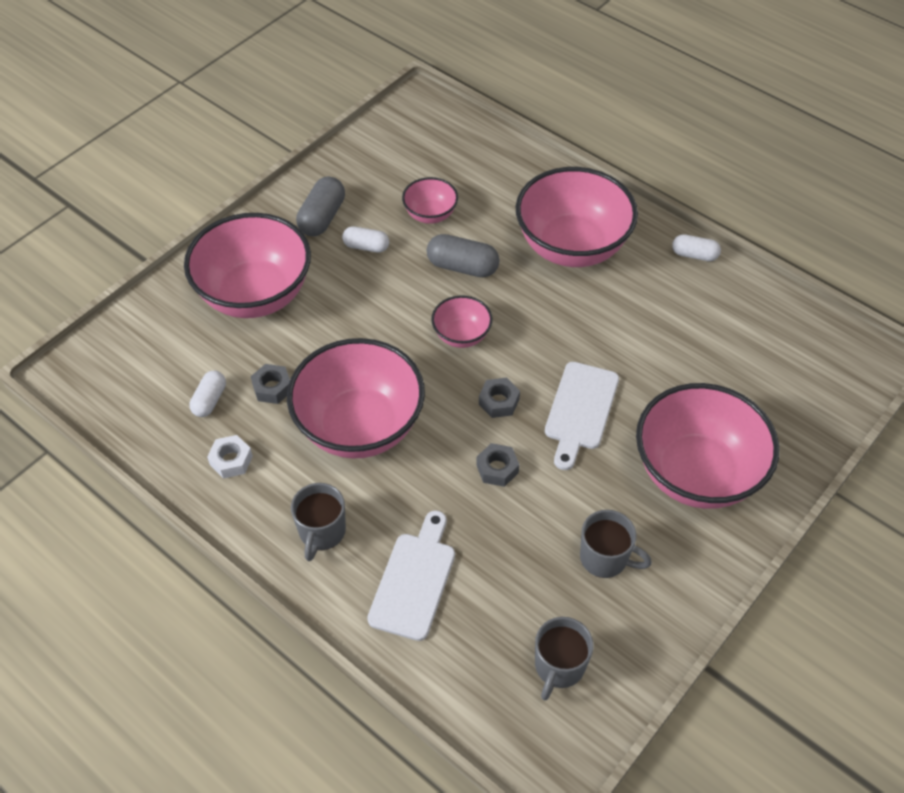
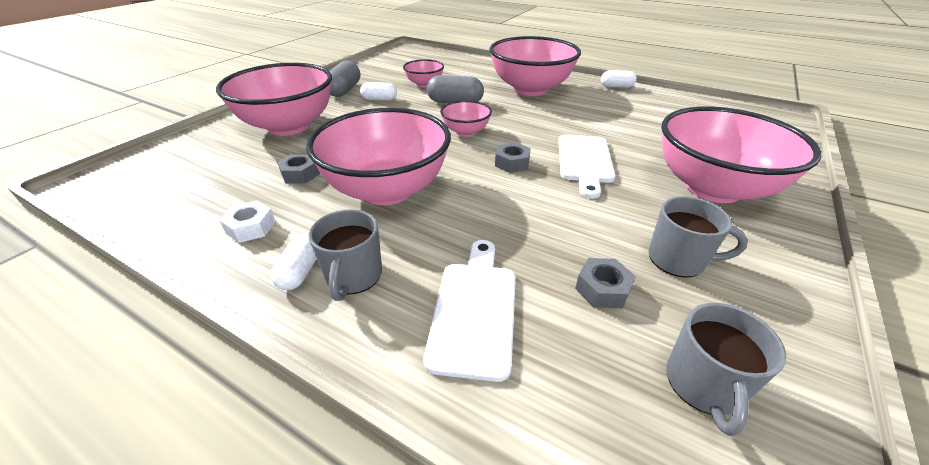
camera: 10 degrees left, 15 degrees down
white capsule [189,371,226,417] -> white capsule moved to [271,234,317,290]
grey nut [476,443,519,487] -> grey nut moved to [575,258,636,309]

